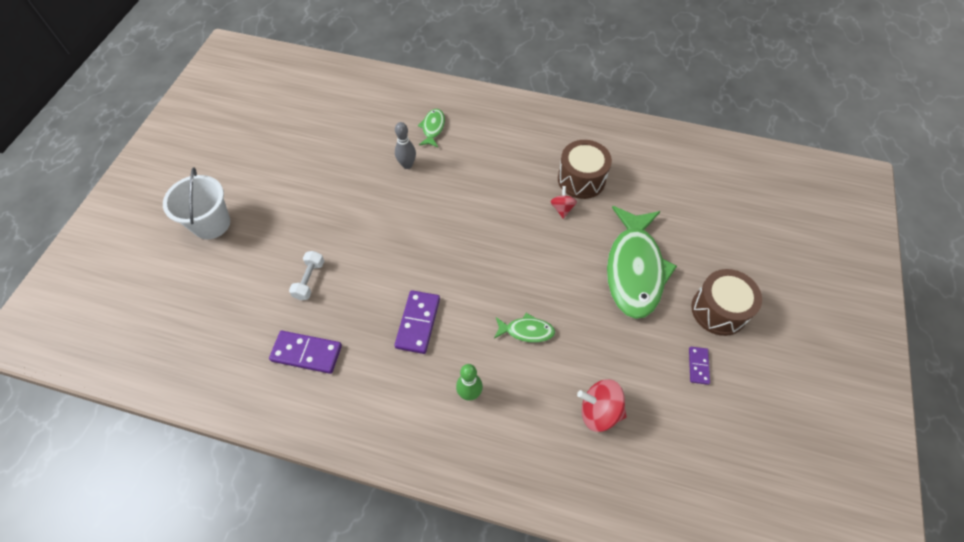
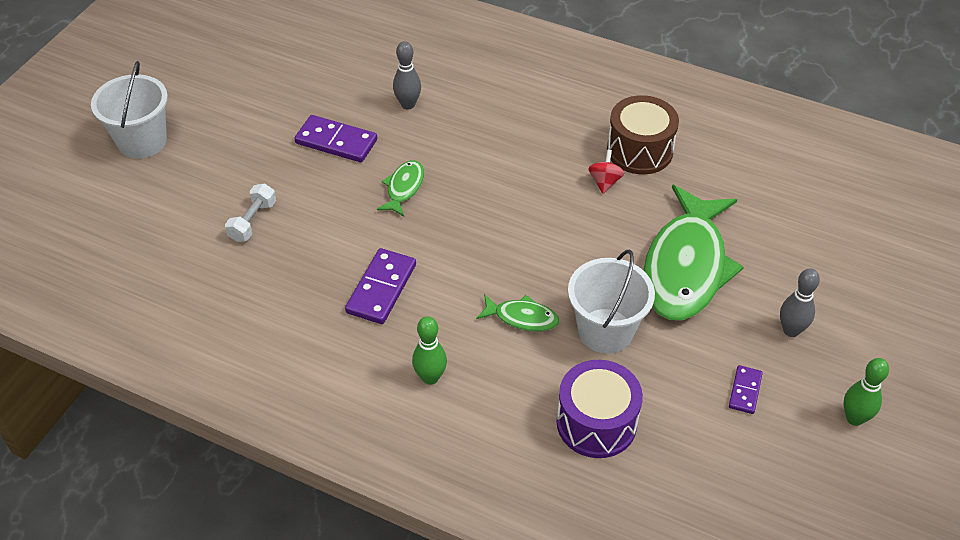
camera: 10 degrees right, 10 degrees down
purple domino [269,331,342,374] -> purple domino moved to [295,115,377,162]
green fish [418,109,445,147] -> green fish moved to [377,160,424,217]
red spinning top [577,379,627,432] -> purple drum [557,360,643,458]
brown drum [691,269,762,336] -> grey bowling pin [780,268,820,337]
none -> white bucket [568,250,655,354]
none -> green bowling pin [844,358,889,426]

